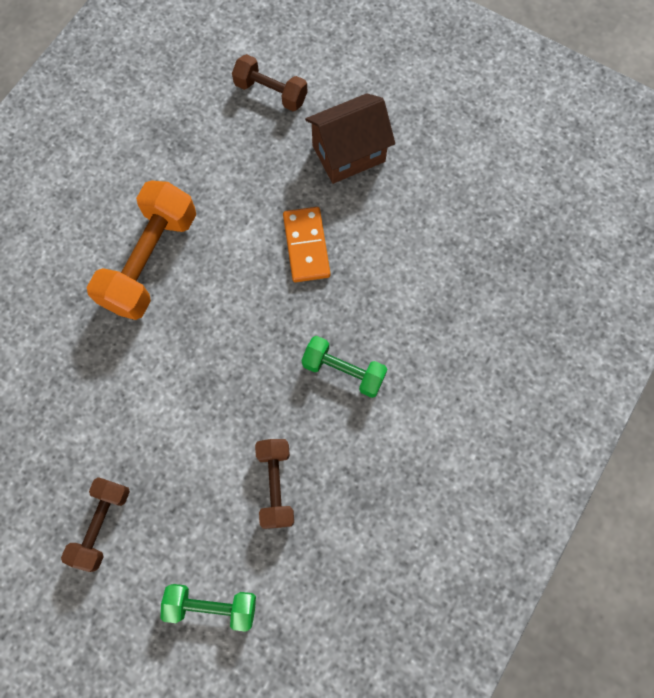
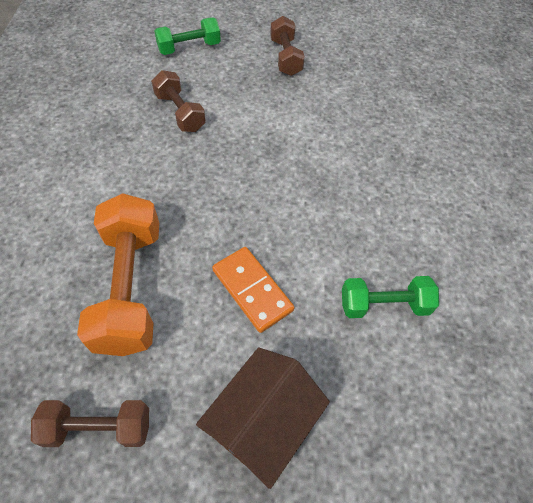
camera: 150 degrees right, 15 degrees down
orange dumbbell [87,180,196,320] -> orange dumbbell moved to [77,193,159,356]
brown dumbbell [232,54,307,111] -> brown dumbbell moved to [31,400,149,447]
green dumbbell [302,336,388,398] -> green dumbbell moved to [342,276,439,318]

